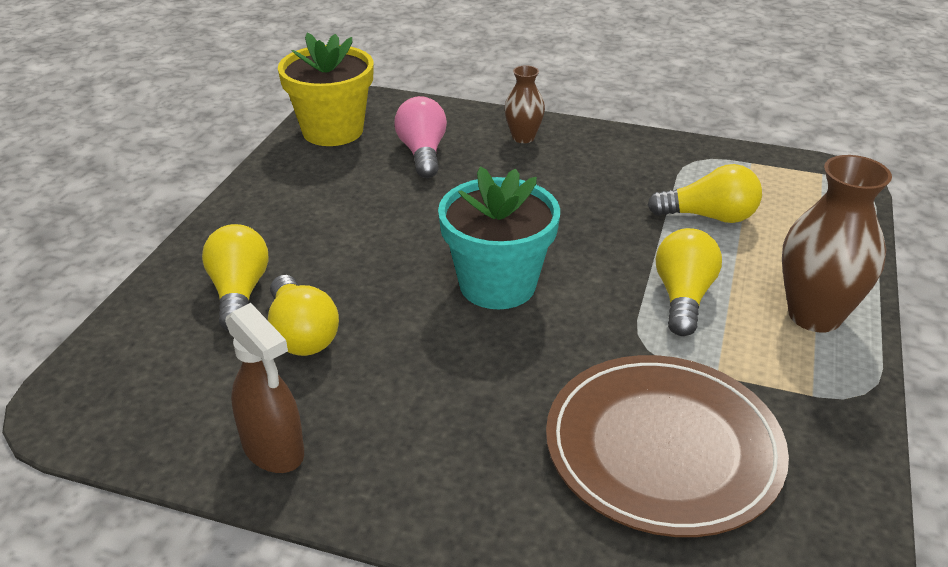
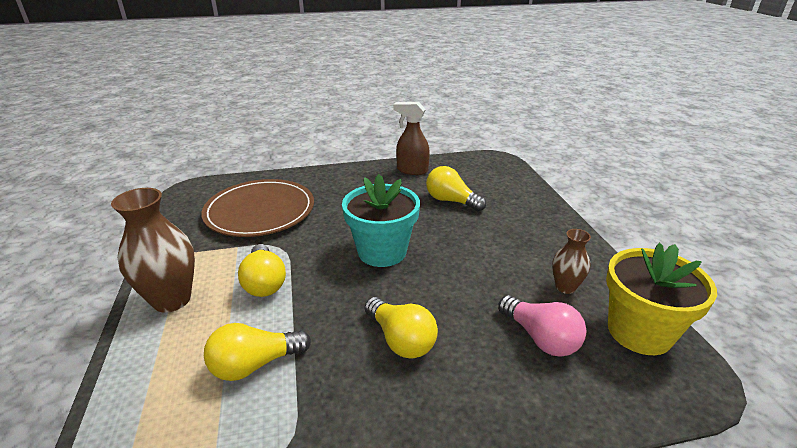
camera: 150 degrees right, 5 degrees down
yellow light bulb [202,224,269,331] -> yellow light bulb moved to [365,297,438,358]
brown vase [504,65,545,143] -> brown vase moved to [552,229,591,294]

